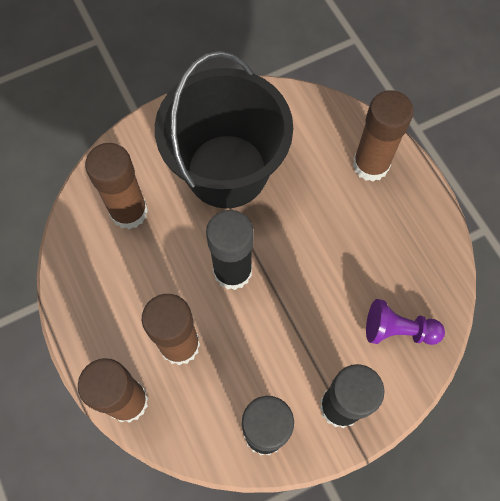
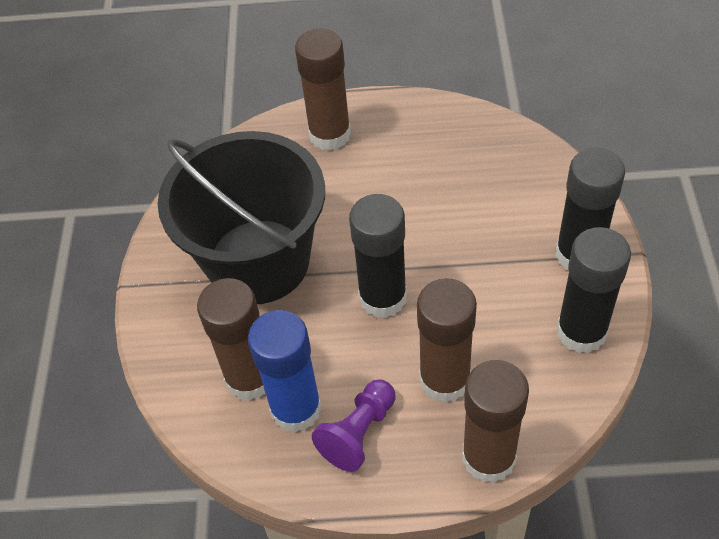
camera: 60 degrees left, 15 degrees down
purple pawn [366,299,445,345] -> purple pawn moved to [312,379,396,472]
none -> blue glue stick [248,310,322,433]

